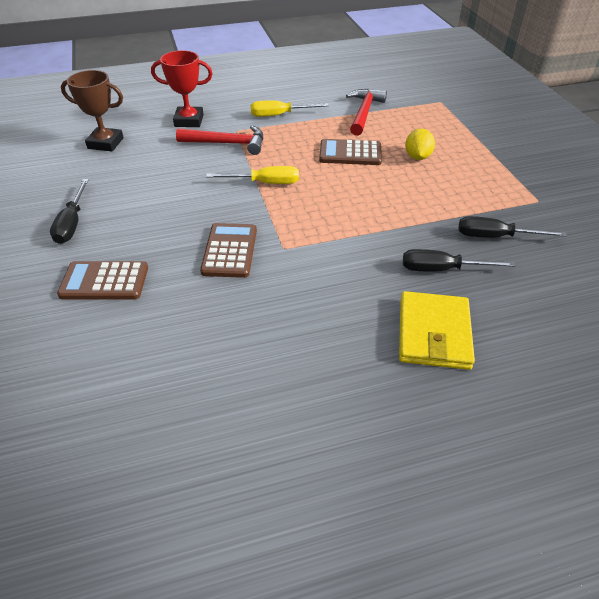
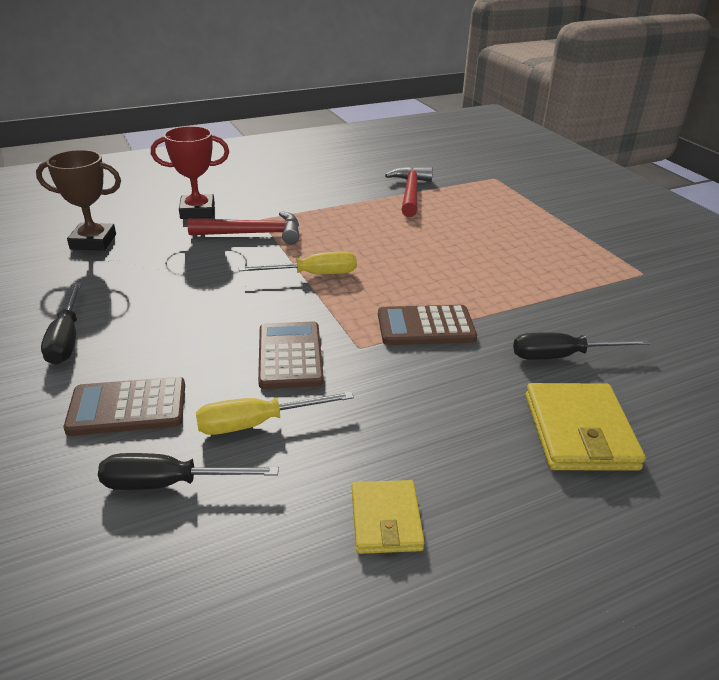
camera: 10 degrees left, 10 degrees down
yellow screwdriver [250,100,329,117] -> yellow screwdriver moved to [196,392,354,435]
brown calculator [319,139,382,165] -> brown calculator moved to [378,305,477,345]
yellow lemon [405,128,435,160] -> none
black screwdriver [458,216,567,238] -> black screwdriver moved to [98,453,279,490]
none -> yellow wallet [352,480,425,554]

